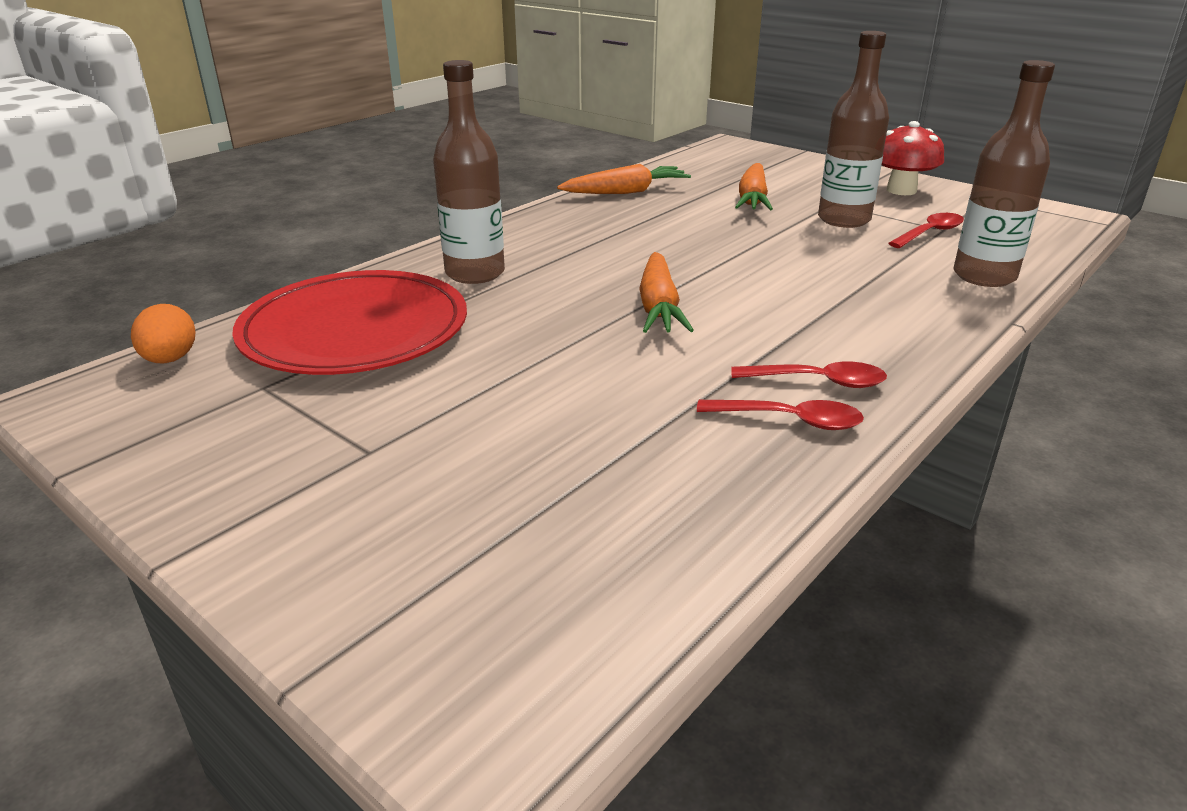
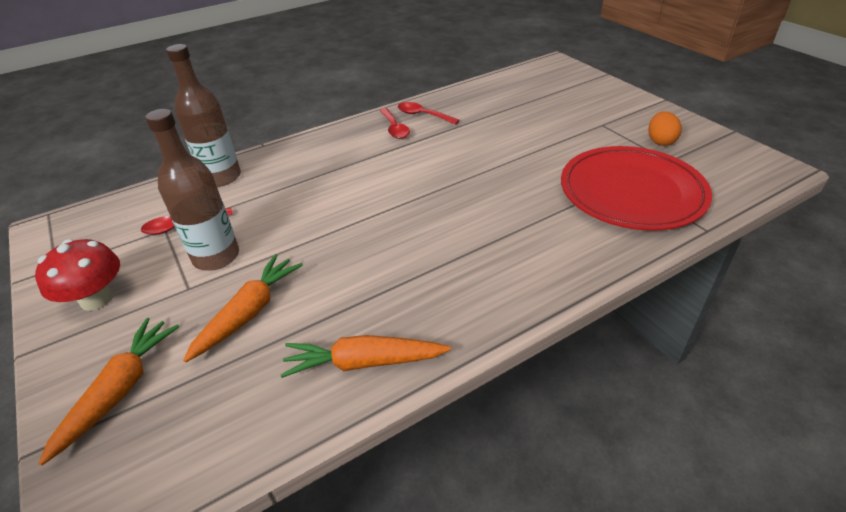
camera: 160 degrees left, 10 degrees up
orange egg [131,304,195,363] -> orange egg moved to [648,111,682,146]
brown bottle [433,60,505,284] -> none
orange carrot [639,252,694,333] -> orange carrot moved to [38,318,179,465]
red spoon [732,362,887,388] -> red spoon turned 135 degrees counterclockwise [379,108,410,139]

